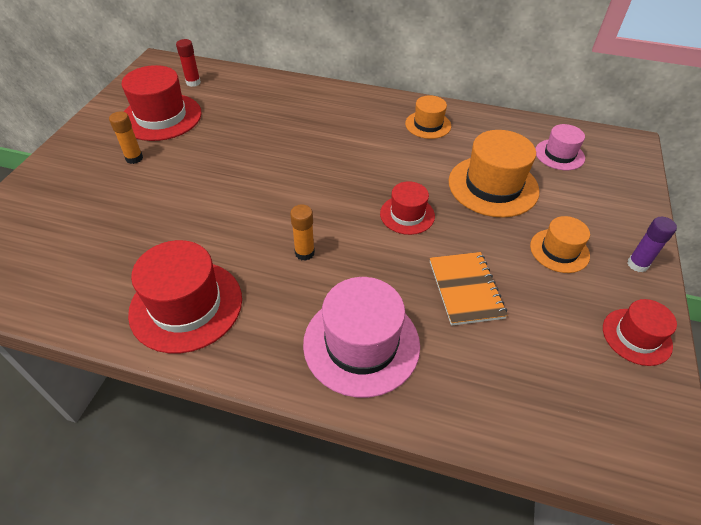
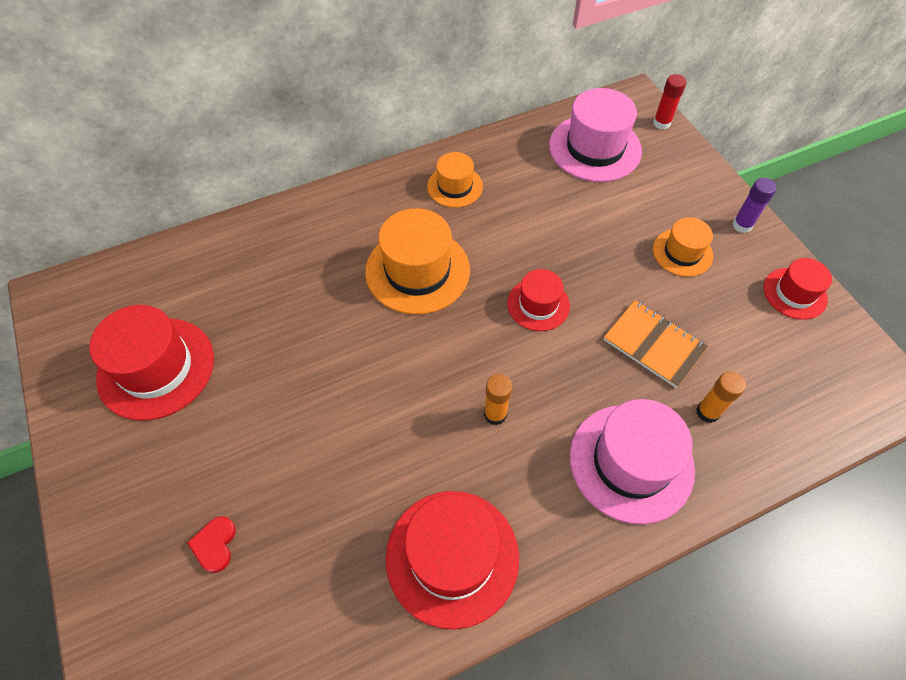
camera: 40 degrees left, 10 degrees up
orange glue stick [109,111,143,164] -> orange glue stick moved to [696,371,746,423]
red glue stick [176,39,201,87] -> red glue stick moved to [653,74,687,130]
orange hat [449,130,540,218] -> orange hat moved to [365,208,470,315]
pink hat [535,124,585,170] -> pink hat [549,88,642,182], size x1.73
none -> red heart [187,516,236,573]

